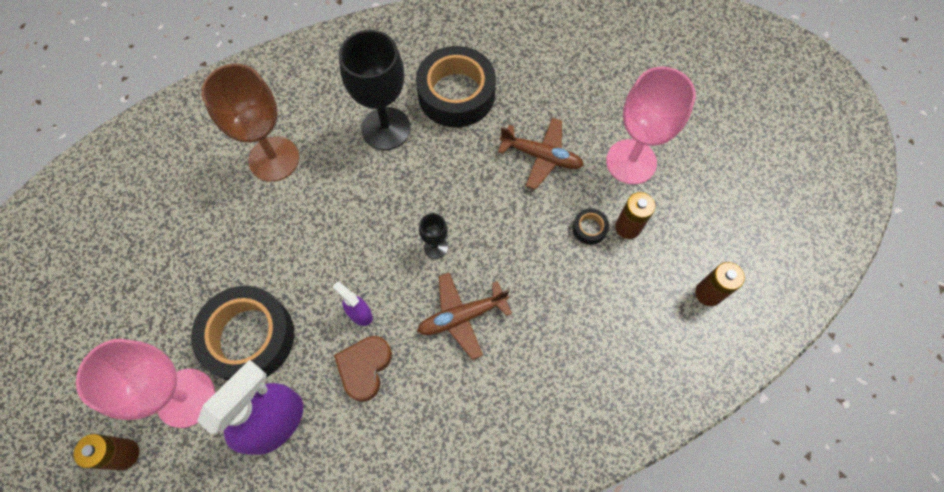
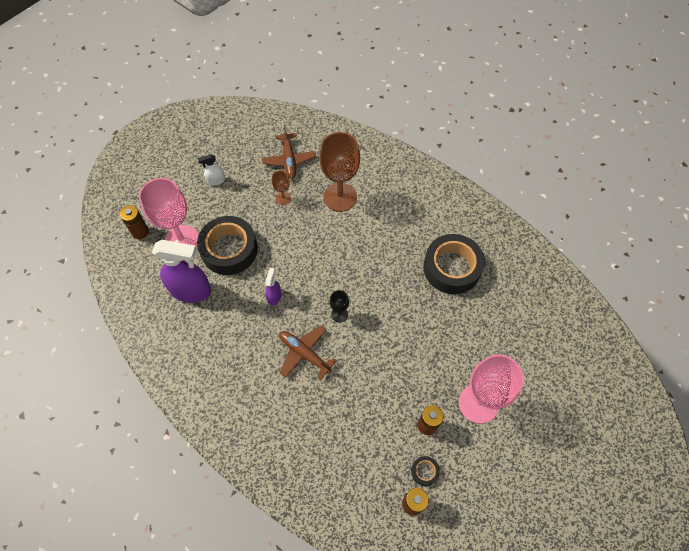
camera: 60 degrees right, 5 degrees down
brown heart [334,336,392,402] -> none
black goblet [339,30,411,150] -> none
brown plane [498,118,584,190] -> brown plane moved to [262,125,316,179]
black tape [572,208,609,245] -> black tape moved to [411,456,440,486]
none -> white spray bottle [198,154,225,186]
none -> brown goblet [272,171,291,205]

